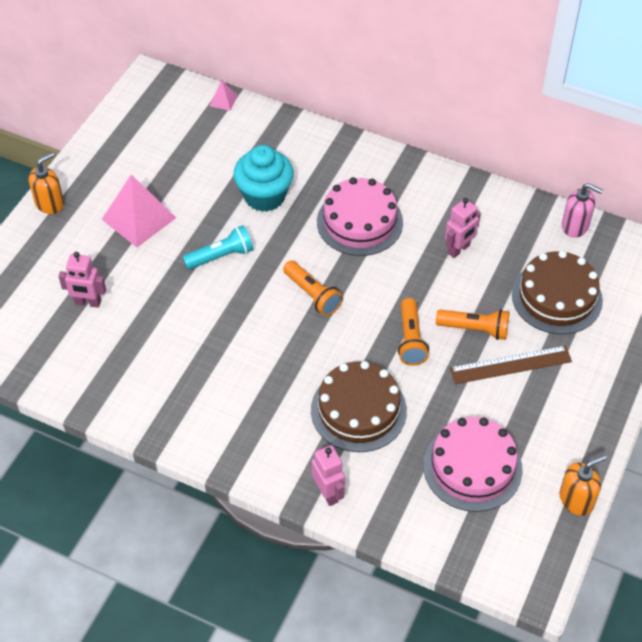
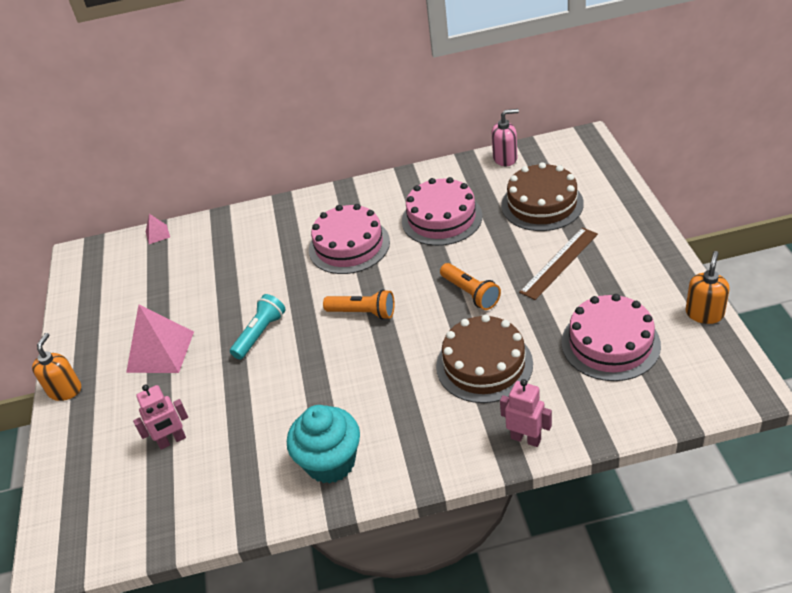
camera: 30 degrees left, 10 degrees down
turquoise cupcake [233,145,294,212] -> turquoise cupcake moved to [287,405,360,484]
orange flashlight [436,309,509,340] -> none
pink robot [445,198,481,258] -> pink cake [402,177,483,246]

